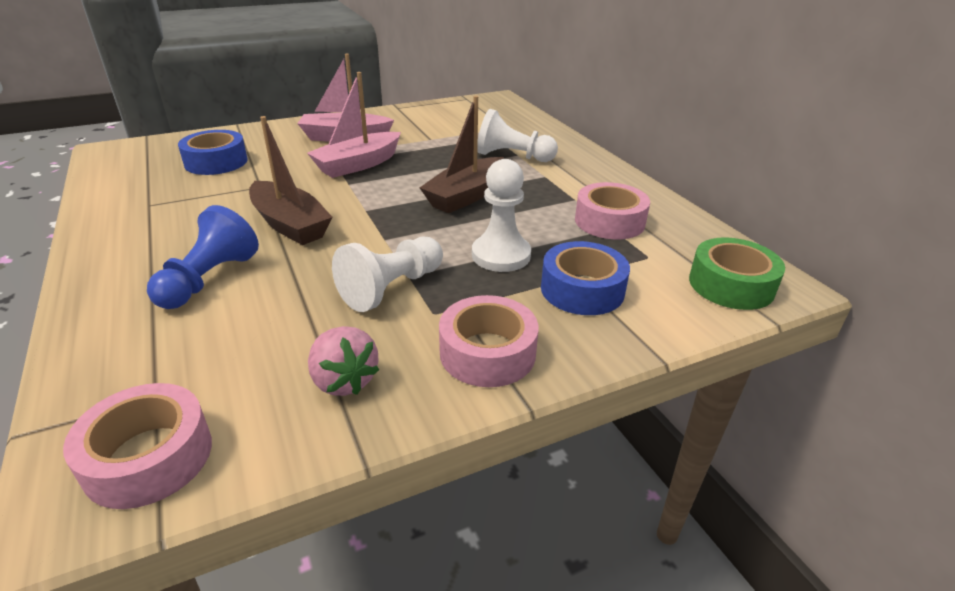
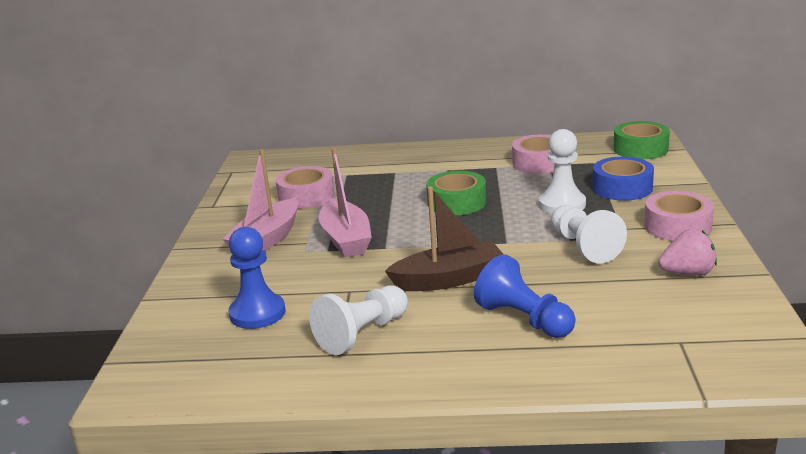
camera: 60 degrees left, 10 degrees down
pink tape [63,383,212,509] -> pink tape moved to [276,166,335,209]
blue tape [178,130,248,175] -> blue pawn [228,227,285,329]
brown boat [420,96,504,213] -> green tape [426,171,486,215]
white pawn [477,109,558,162] -> white pawn moved to [309,285,408,355]

